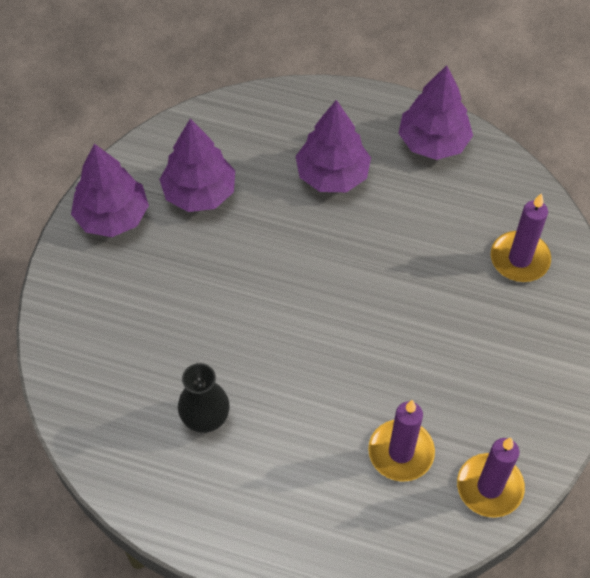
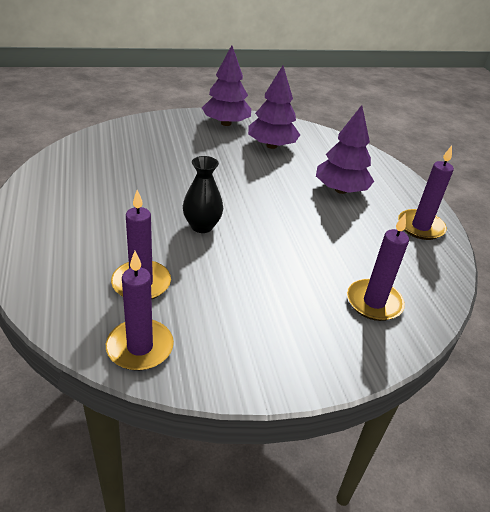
camera: 55 degrees right, 20 degrees down
black vase [178,363,230,433] -> black vase moved to [183,156,223,233]
purple tree [398,65,473,160] -> purple candle [398,146,454,240]

